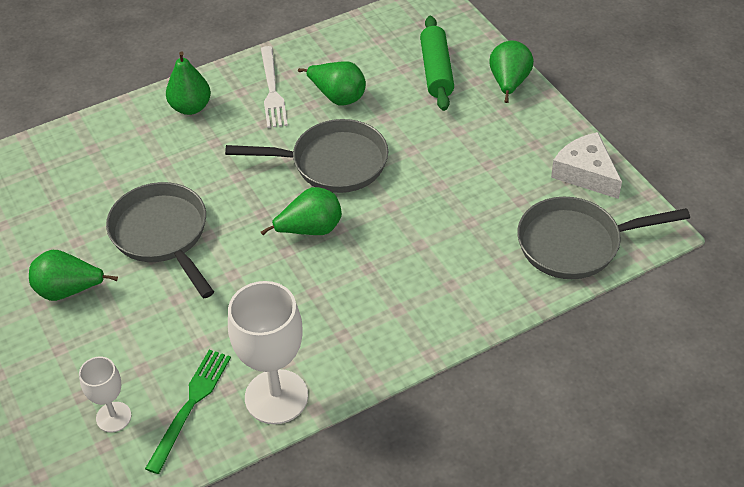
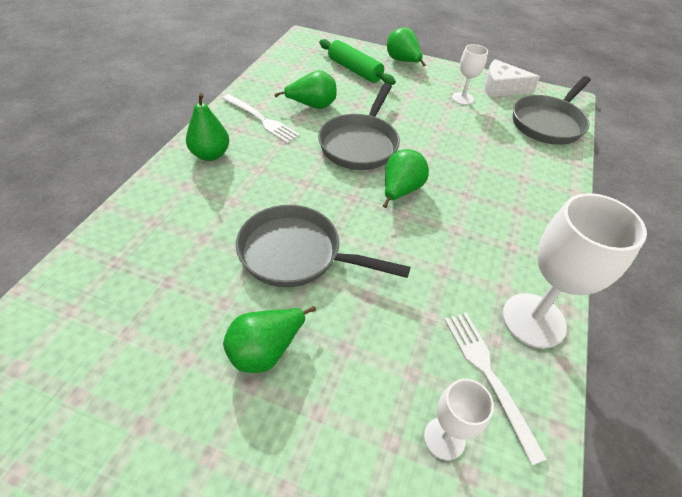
camera: 45 degrees left, 0 degrees up
green fork [145,350,231,474] -> white fork [444,313,547,465]
grey pan [225,119,388,193] -> grey pan turned 150 degrees clockwise [318,83,400,170]
none -> white goblet [452,44,488,105]

